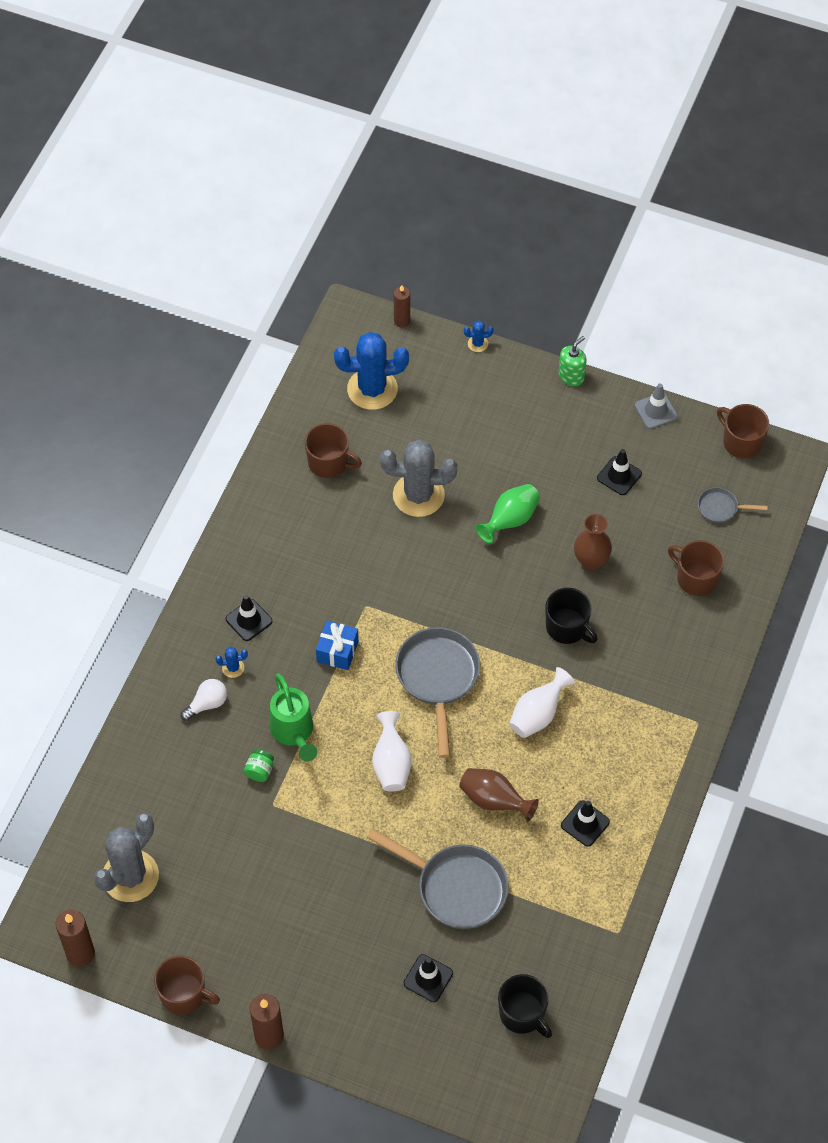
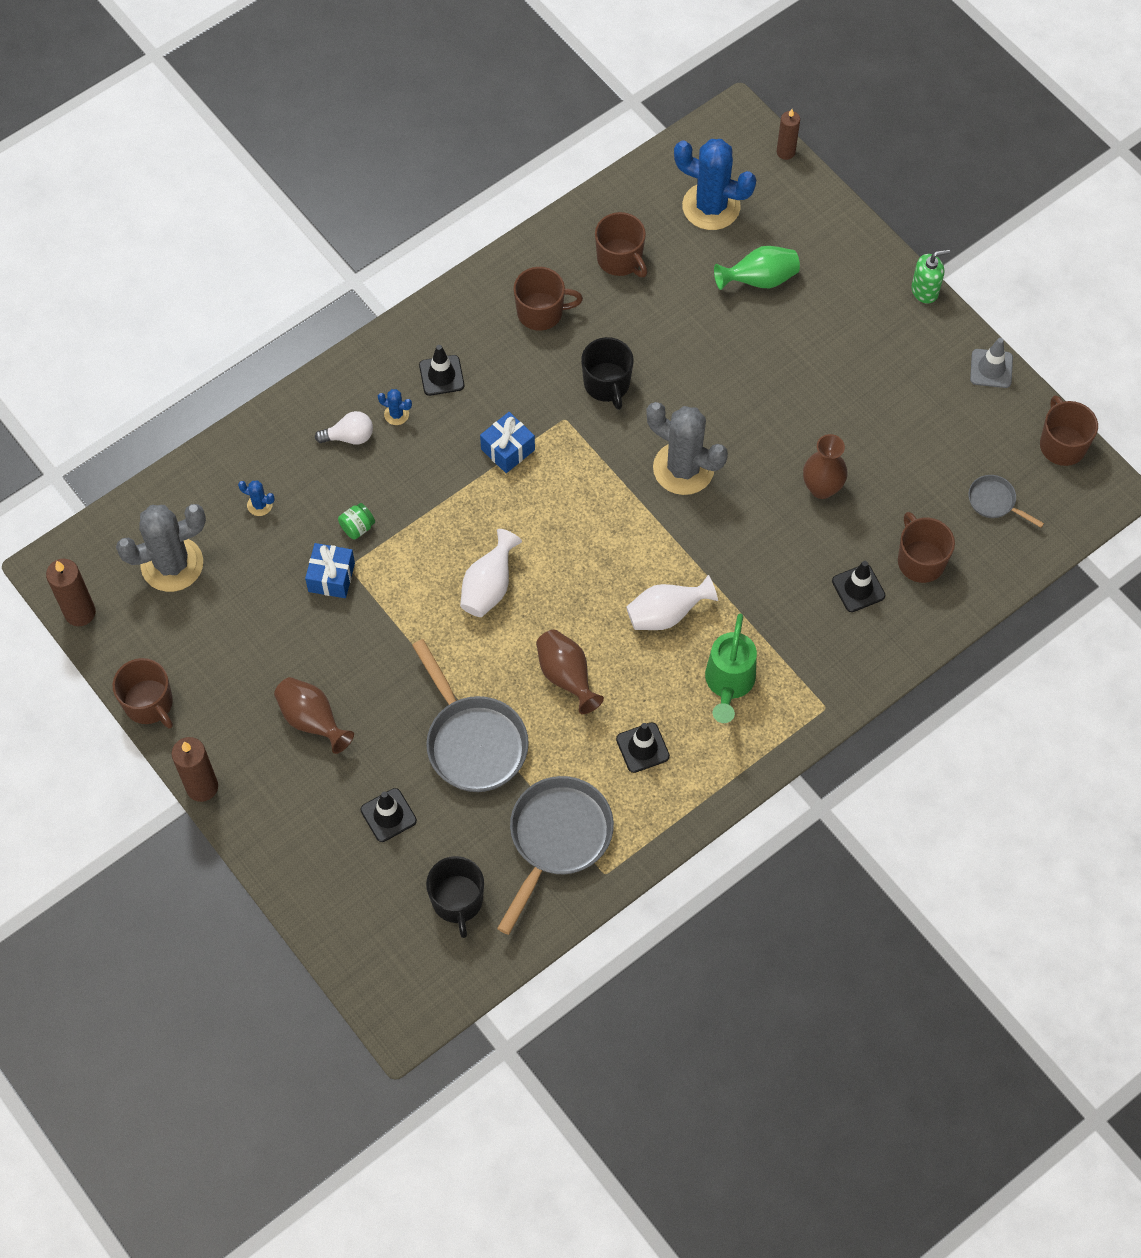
camera: 30 degrees right, 5 degrees up
green watering can [270,673,317,761] -> green watering can moved to [705,614,757,723]
grey cactus [380,439,457,517] -> grey cactus moved to [646,402,728,495]
grey pan [395,627,480,758] -> grey pan moved to [497,776,614,935]
blue cactus [464,321,493,352] -> blue cactus moved to [238,480,275,516]
green vase [476,484,540,543] -> green vase moved to [714,246,800,290]
black mug [545,588,598,644] -> black mug moved to [581,337,634,410]
black traffic cone [597,449,642,495] -> black traffic cone moved to [832,561,885,612]
none -> brown vase [274,677,354,754]
none -> blue gift [305,543,355,598]
none -> brown mug [513,267,583,331]

